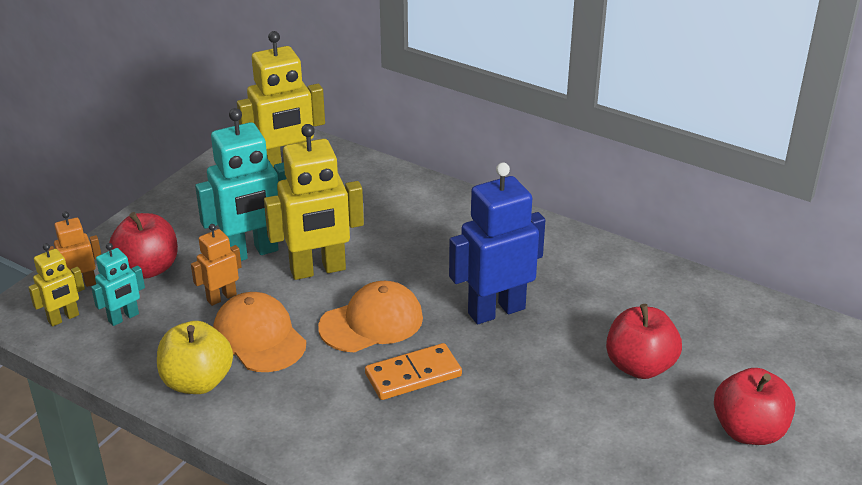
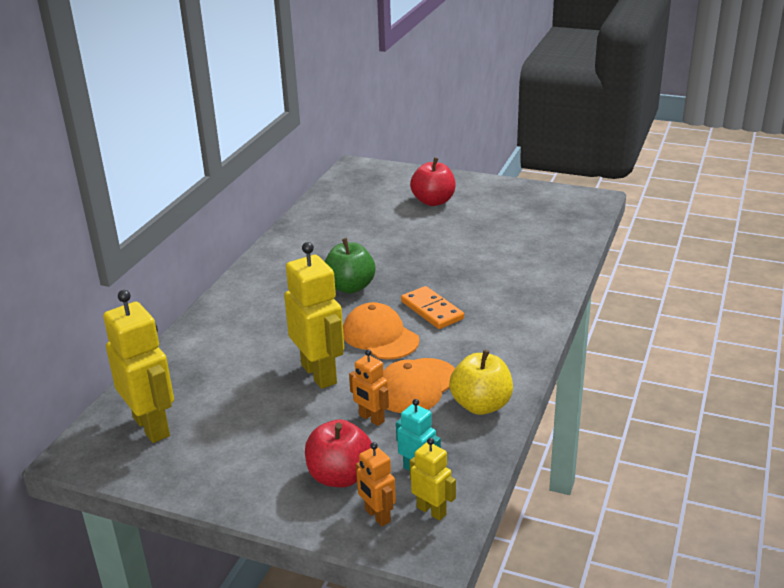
camera: 100 degrees left, 5 degrees down
turquoise robot [195,108,287,261] -> none
blue robot [449,162,545,324] -> green apple [324,238,376,294]
red apple [606,304,682,379] -> none

